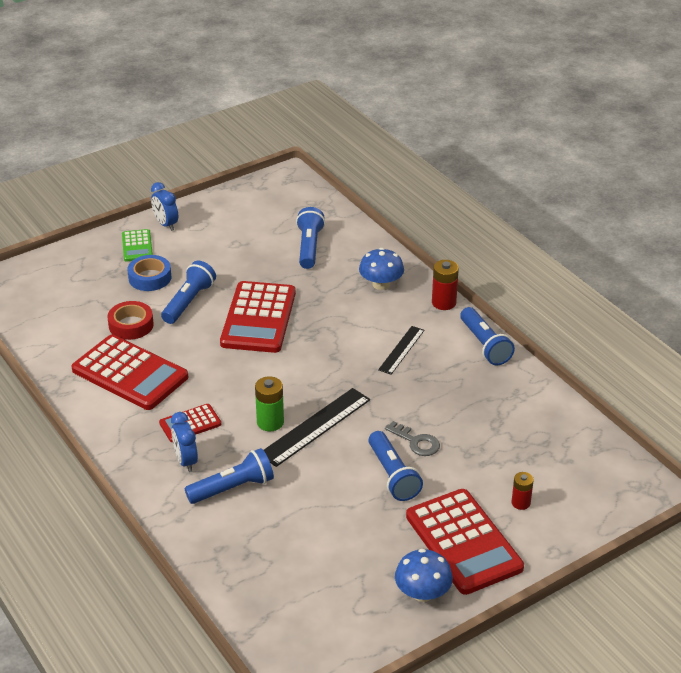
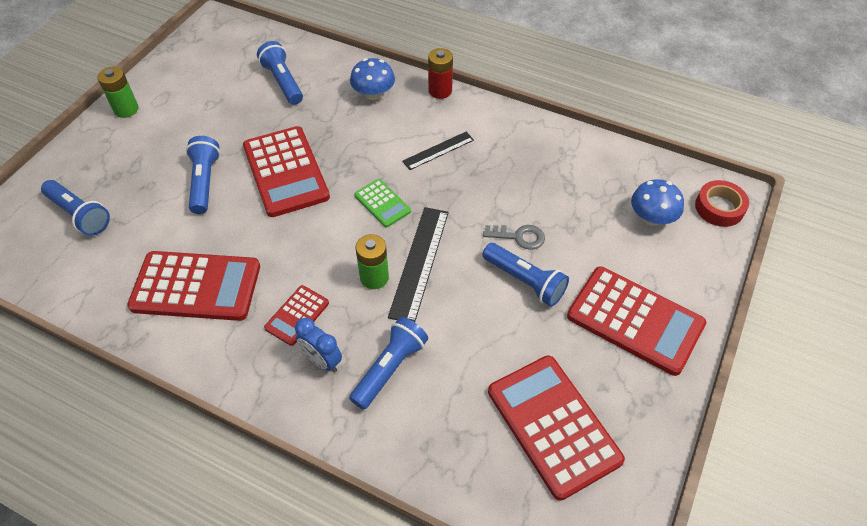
camera: 30 degrees left, 15 degrees up
red tape [107,301,154,340] -> red tape moved to [695,180,749,227]
green calculator [122,229,153,262] -> green calculator moved to [354,179,411,227]
blue tape [127,255,172,291] -> none
blue clock [151,182,178,231] -> green battery [97,67,139,118]
black ruler [378,326,425,375] -> black ruler turned 60 degrees clockwise [402,132,474,170]
blue mushroom [395,549,453,602] -> blue mushroom moved to [631,179,684,226]
blue flashlight [460,307,515,365] -> blue flashlight moved to [41,180,110,236]
red battery [512,472,534,510] -> none
none -> red calculator [488,355,625,501]

